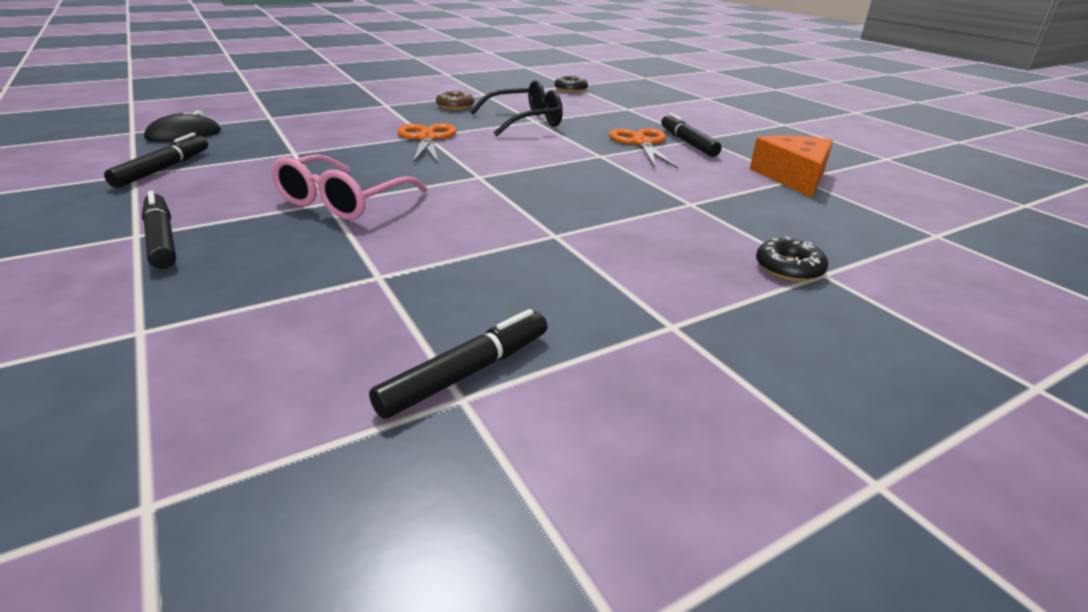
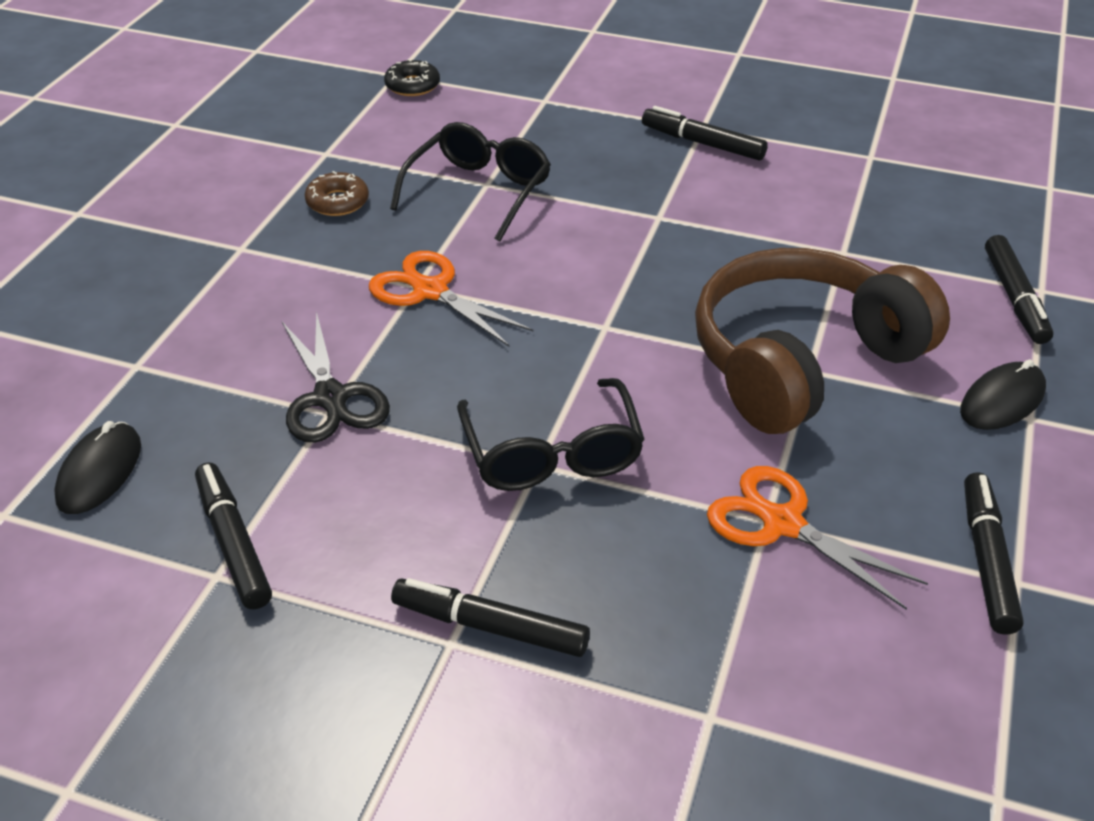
camera: 40 degrees left, 10 degrees up
pink glasses [272,154,428,220] -> black glasses [457,378,645,491]
orange scissors [609,128,678,169] -> orange scissors moved to [707,466,928,610]
orange cheese [750,135,833,198] -> none
black donut [756,237,828,281] -> black marker [985,235,1053,344]
none -> black scissors [282,311,390,443]
none -> brown headphones [695,248,950,434]
none -> black mouse [960,359,1046,430]

